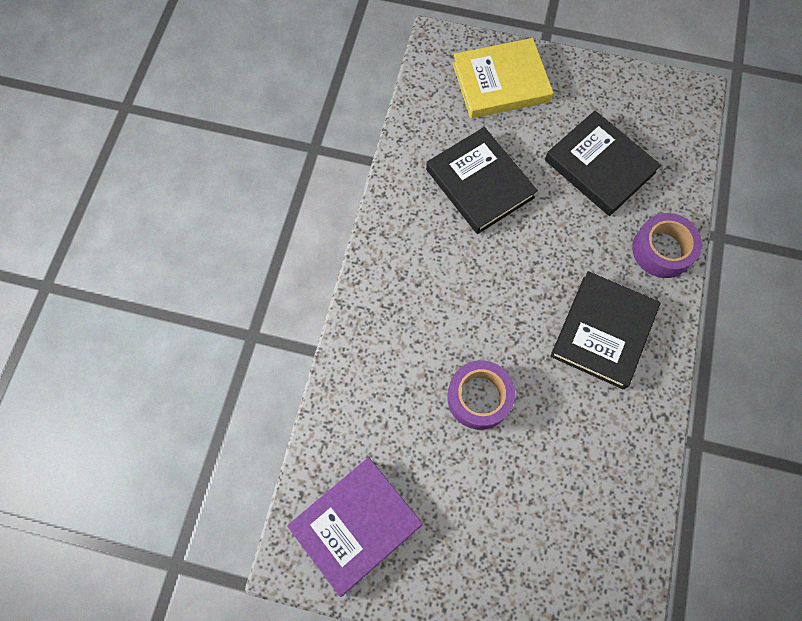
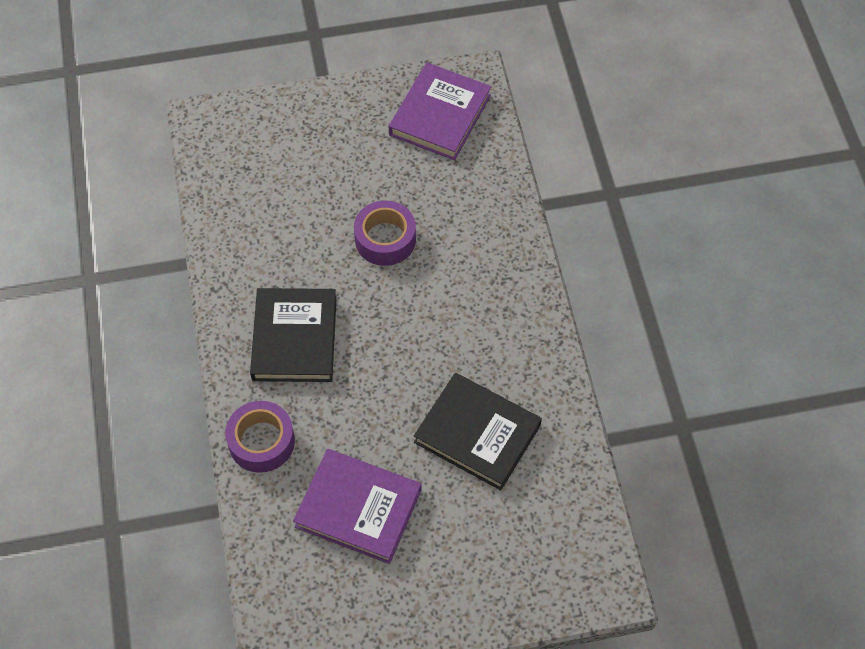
camera: 155 degrees right, 10 degrees down
yellow book [452,38,553,119] -> none
black book [545,111,661,216] -> purple book [293,449,422,564]

